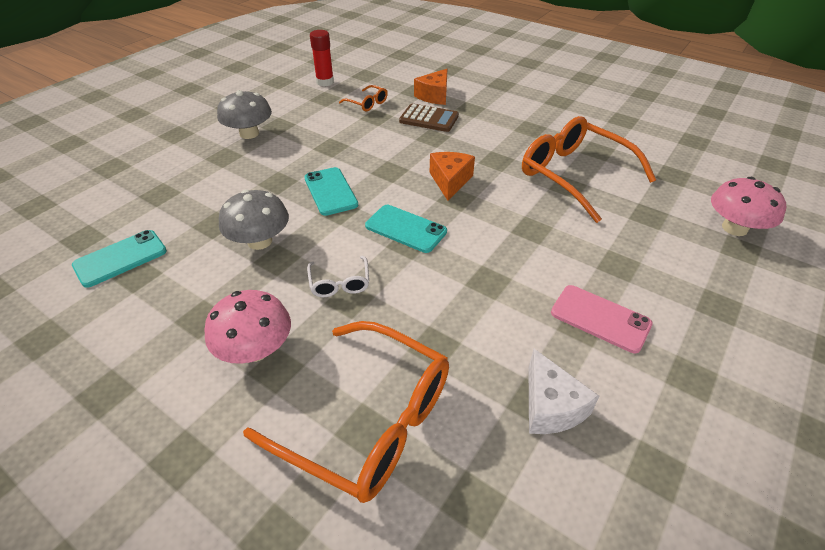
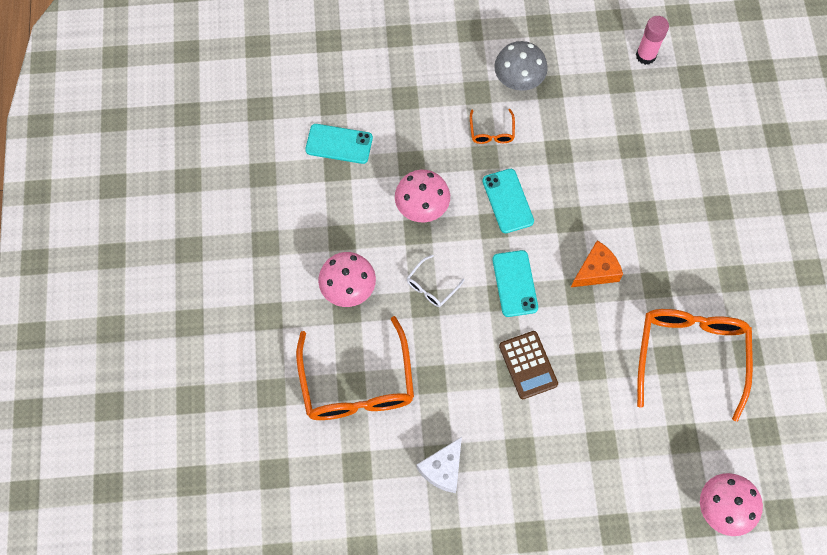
camera: 50 degrees right, 25 degrees up
grey mushroom [219,189,289,250] -> pink mushroom [395,170,450,222]
turquoise phone [304,167,358,216] -> turquoise phone turned 45 degrees counterclockwise [482,169,534,233]
red glue stick [310,30,334,86] -> pink glue stick [636,16,669,65]
orange glasses [339,85,388,111] -> orange glasses moved to [470,109,515,144]
brown calculator [399,103,459,132] -> brown calculator moved to [499,331,558,399]
orange cheese [414,69,447,105] -> none
pink phone [551,285,653,353] -> none

